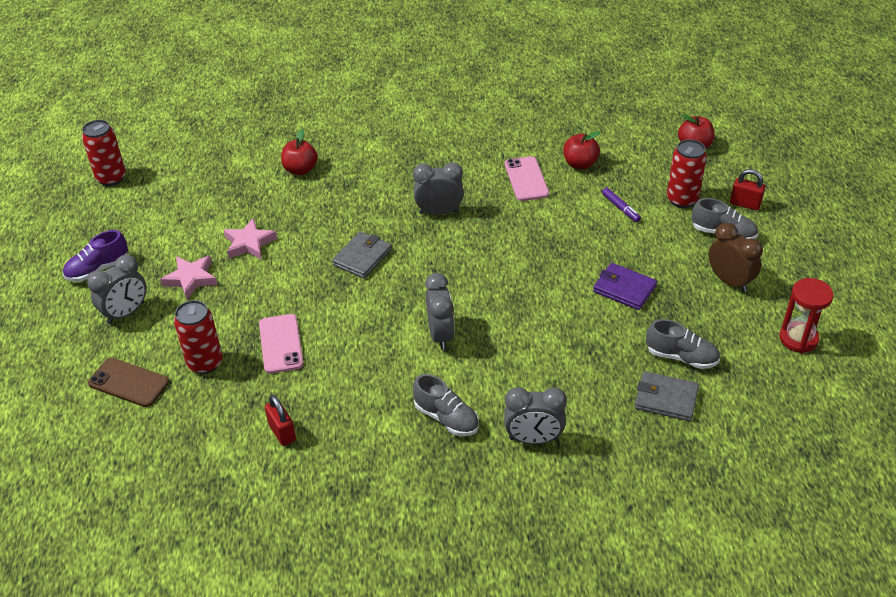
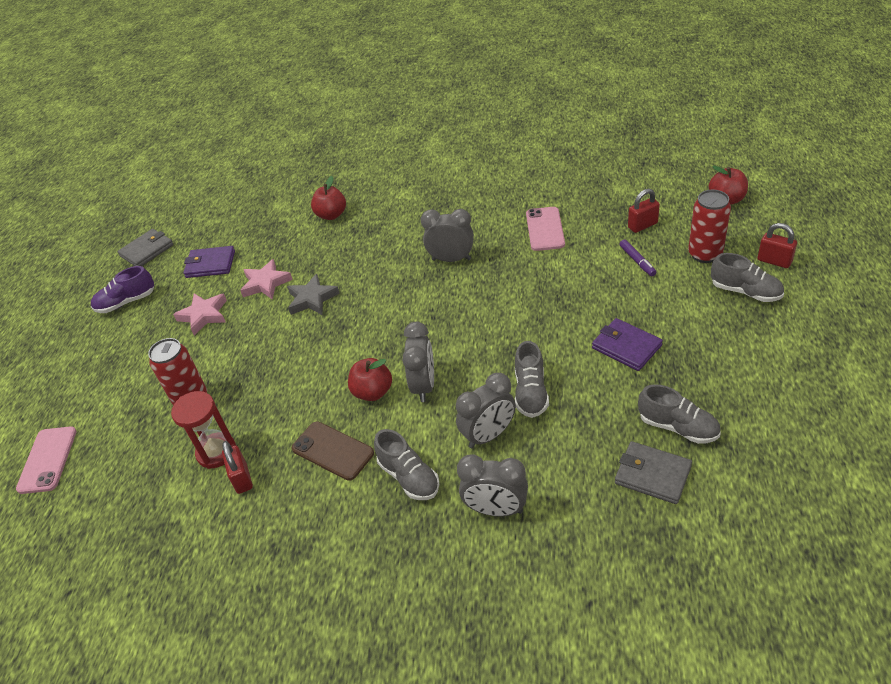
camera: 15 degrees right, 0 degrees up
red can [82,120,126,186] -> none
grey clock [87,255,147,324] -> grey clock moved to [456,373,516,448]
brown phone [88,358,169,407] -> brown phone moved to [292,421,374,481]
pink phone [259,314,303,374] -> pink phone moved to [16,426,77,494]
grey wallet [332,232,392,279] -> grey wallet moved to [117,229,174,266]
red apple [563,131,600,169] -> red apple moved to [348,358,392,401]
brown clock [709,223,763,292] -> none
red hourglass [779,278,833,353] -> red hourglass moved to [171,391,236,469]
none -> purple wallet [183,246,235,278]
none -> grey star [287,274,340,315]
none -> grey shoe [515,341,549,418]
none -> red padlock [628,189,660,233]

